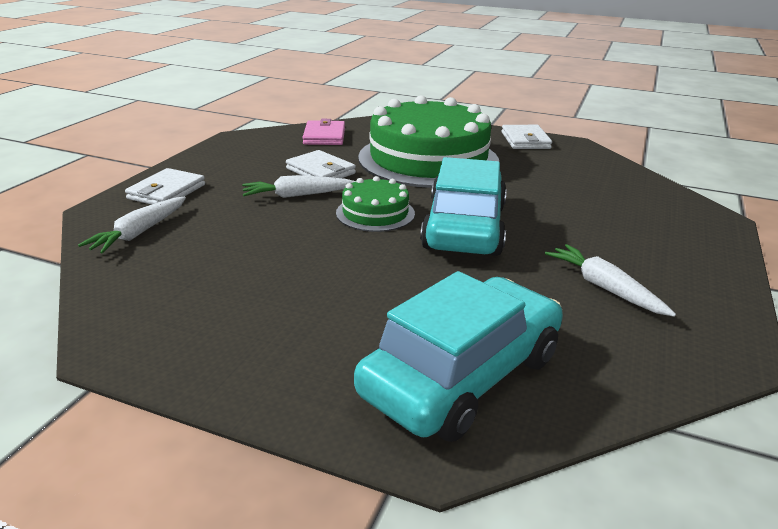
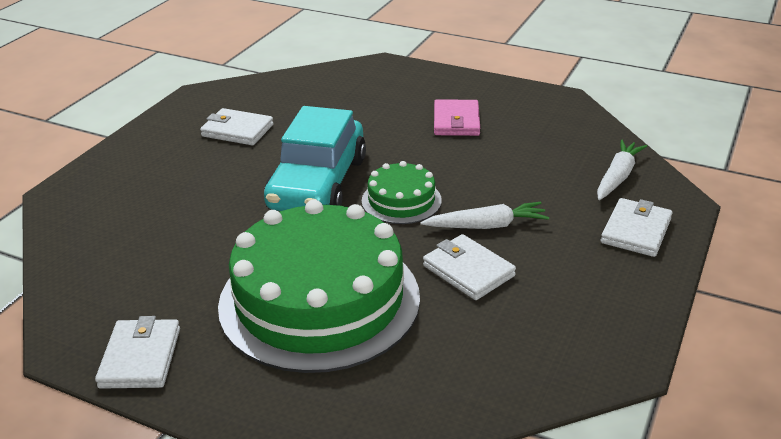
camera: 175 degrees left, 5 degrees up
pink wallet [302,119,345,145] -> pink wallet moved to [434,99,480,136]
turquoise car [354,271,563,442] -> none
white carrot [545,244,676,317] -> white wallet [200,108,274,145]

